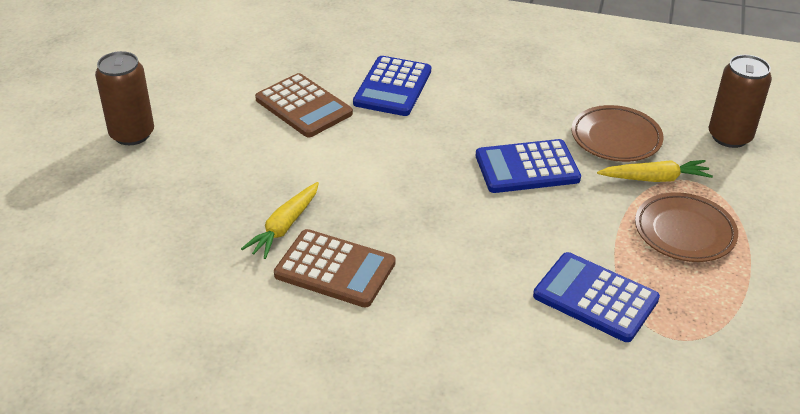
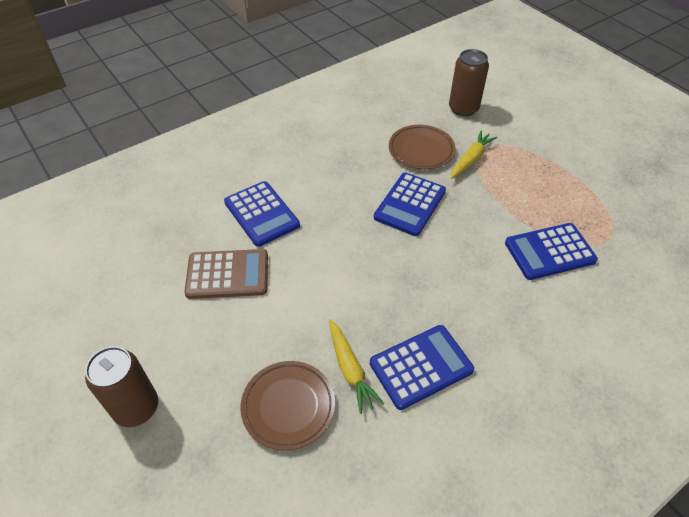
camera: 50 degrees left, 10 degrees up
brown calculator [274,229,395,307] -> blue calculator [370,325,474,410]
brown plate [635,192,738,262] -> brown plate moved to [240,361,335,450]

